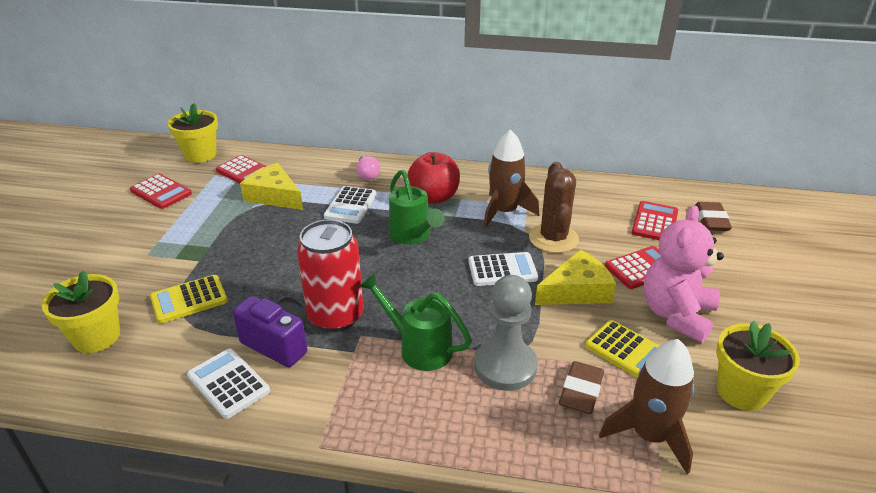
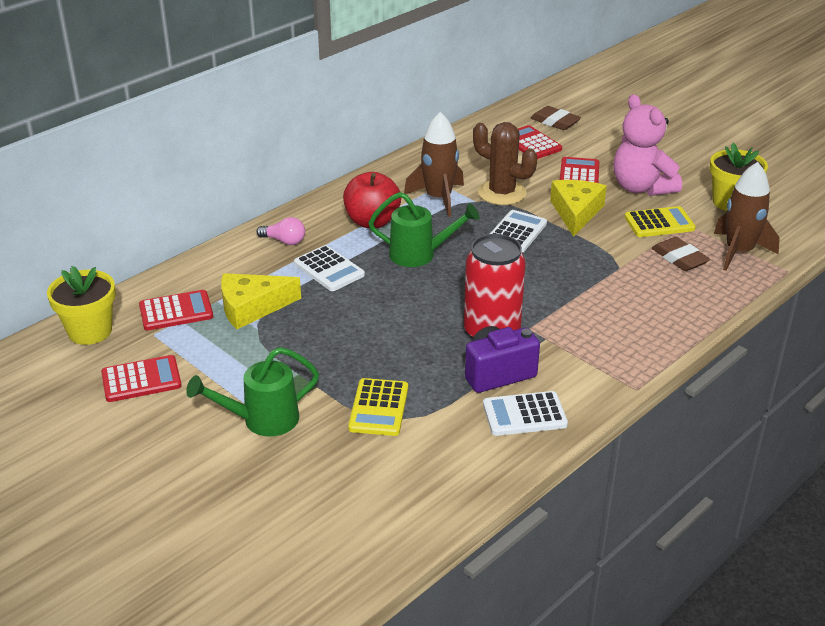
camera: 55 degrees left, 0 degrees up
yellow flower pot [42,270,120,353] -> none
green watering can [359,273,472,371] -> green watering can moved to [186,347,319,436]
grey pawn [474,275,538,391] -> none

